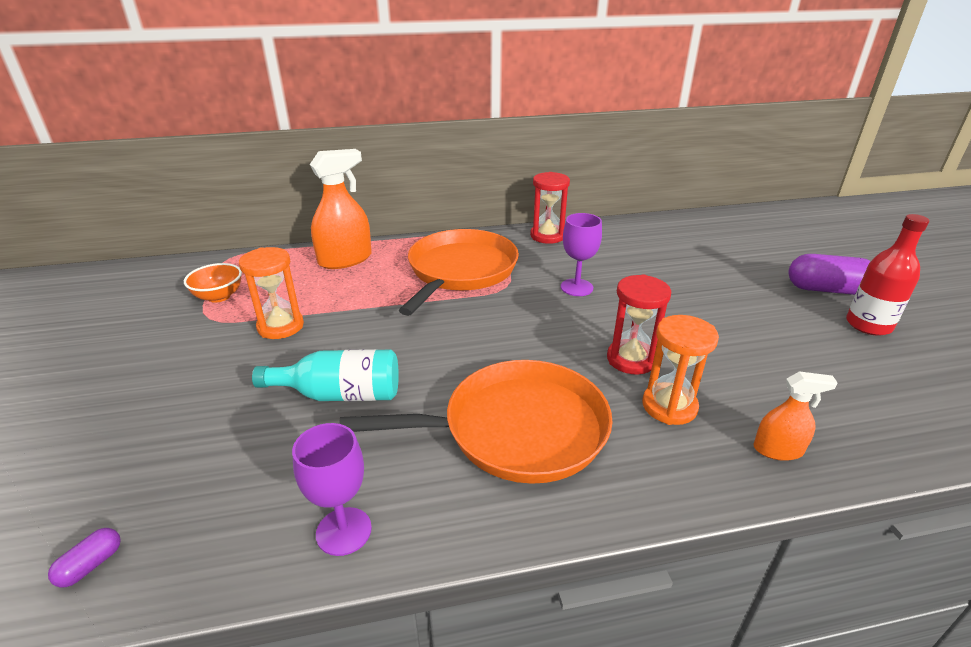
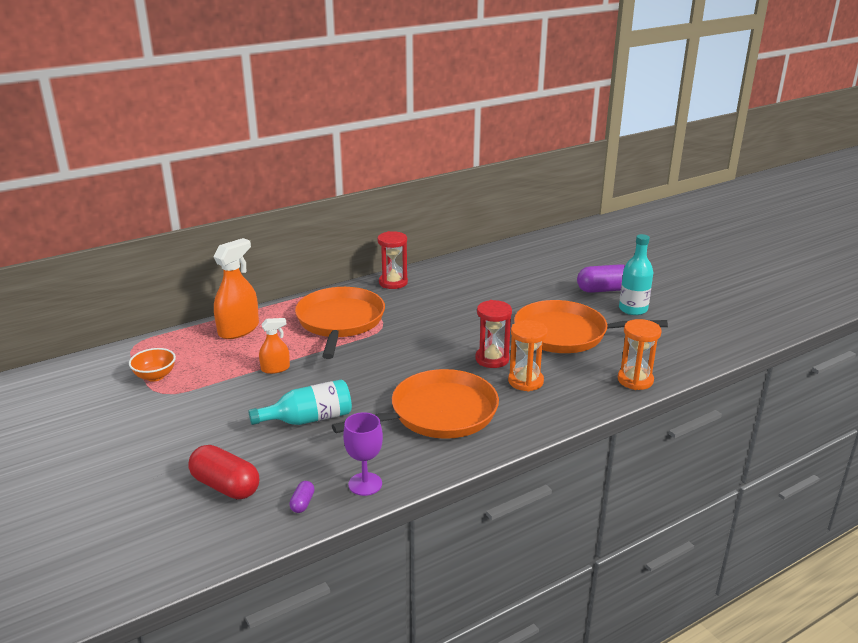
camera: 20 degrees left, 5 degrees down
purple capsule [48,528,121,588] -> purple capsule moved to [289,481,315,513]
orange hourglass [239,247,304,339] -> orange hourglass moved to [618,319,662,390]
purple goblet [561,213,602,296] -> none
orange spray bottle [753,371,837,461] -> orange spray bottle moved to [259,318,290,374]
red bottle [846,214,929,336] -> turquoise bottle [619,234,653,315]
none -> red capsule [188,445,259,500]
none -> orange pan [514,300,668,353]

